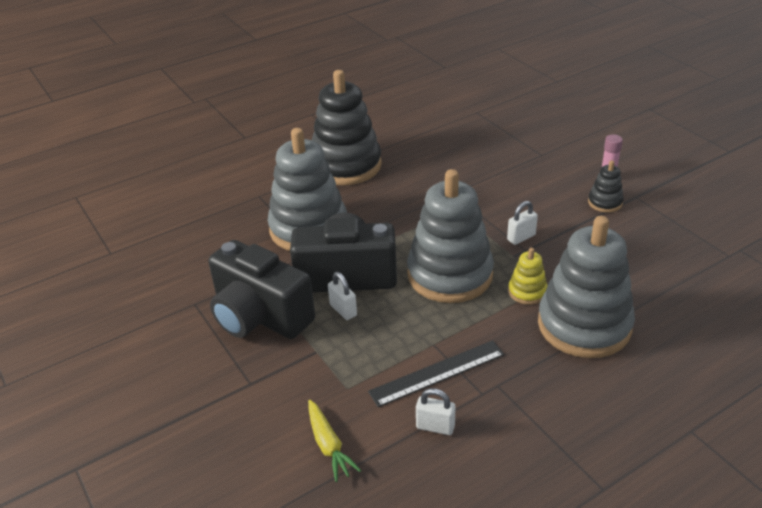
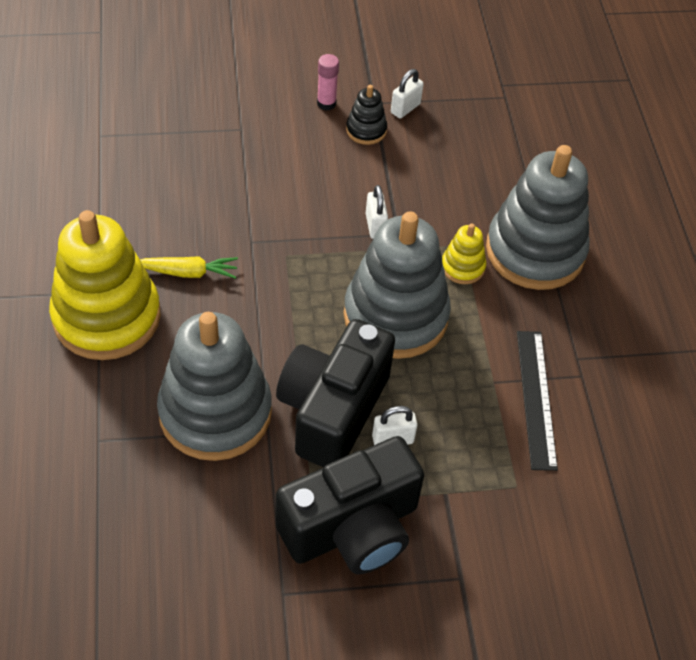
camera: 70 degrees left, 15 degrees up
yellow carrot [308,400,361,482] -> yellow carrot moved to [140,256,238,279]
black stacking toy [312,70,382,185] -> yellow stacking toy [49,210,161,360]
white padlock [416,388,455,435] -> white padlock moved to [391,69,424,119]

